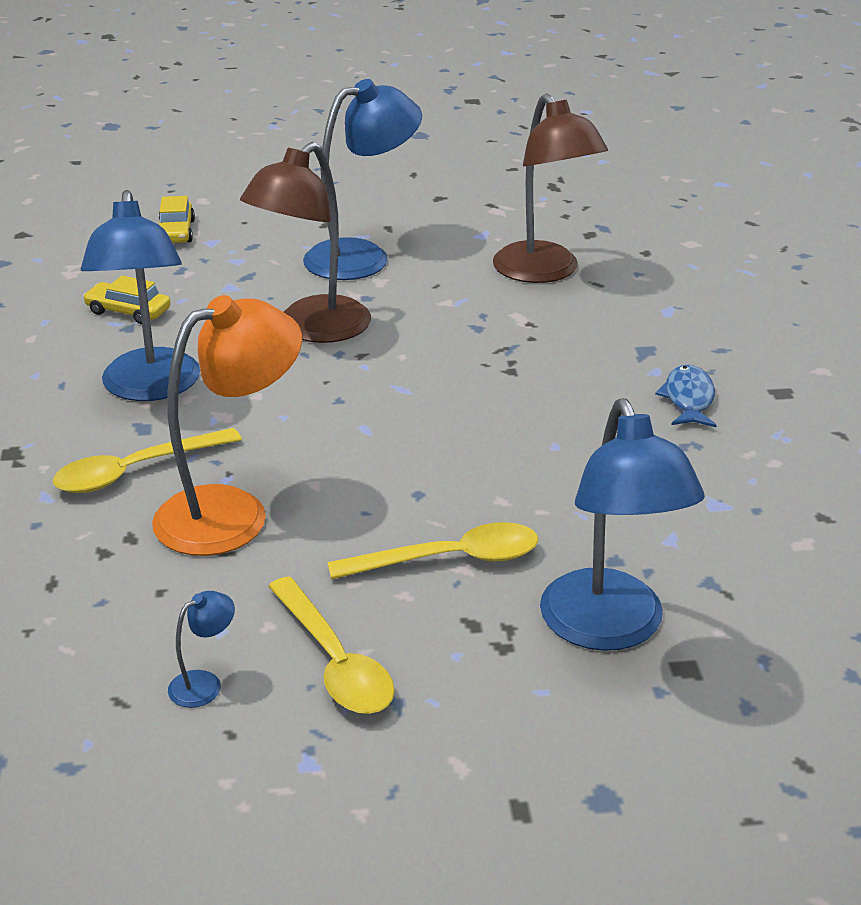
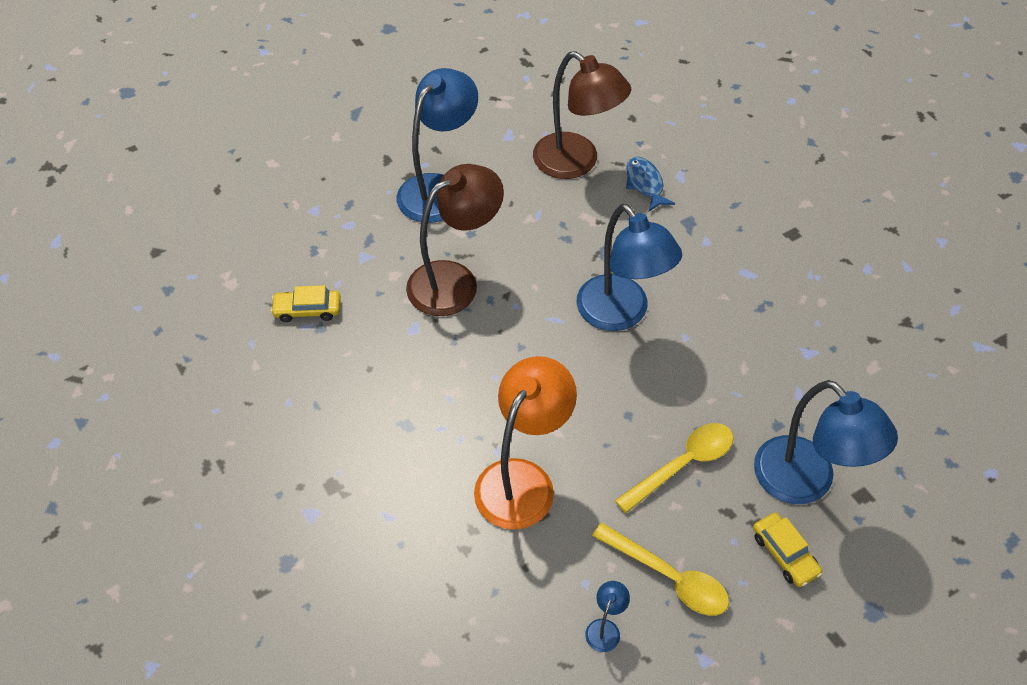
camera: 25 degrees left, 20 degrees up
yellow spoon [53,428,242,493] -> none
blue lamp [81,190,200,401] -> blue lamp moved to [576,204,682,331]
yellow car [159,196,195,243] -> yellow car moved to [753,512,822,587]
brown lamp [240,142,371,343] -> brown lamp turned 135 degrees counterclockwise [406,164,504,316]
blue fish [655,365,717,427] -> blue fish moved to [626,157,675,211]

